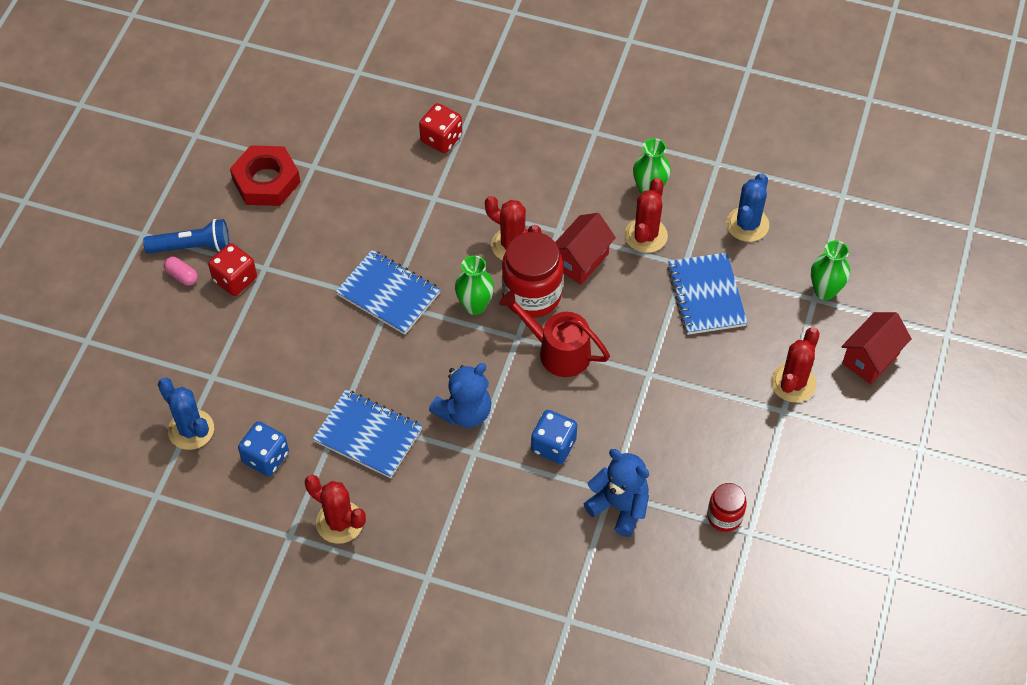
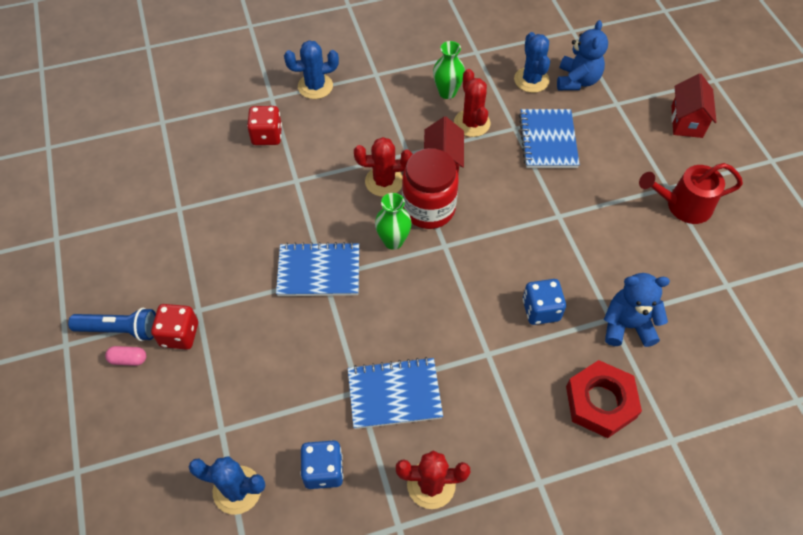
camera: 35 degrees left, 0 degrees up
blue flashlight [143,219,229,254] -> blue flashlight turned 45 degrees clockwise [68,308,156,341]
red nut [230,145,300,206] -> red nut moved to [566,360,642,438]
blue teddy bear [429,363,491,428] -> blue teddy bear moved to [557,20,608,90]
red watering can [499,290,610,377] -> red watering can moved to [639,163,743,224]
blue notebook [667,252,748,335] -> blue notebook turned 45 degrees clockwise [519,109,580,168]
red jar [707,483,747,532] -> none
red cactus [771,327,820,402] -> none
green vase [811,240,850,300] -> none
none -> blue cactus [284,40,339,99]

